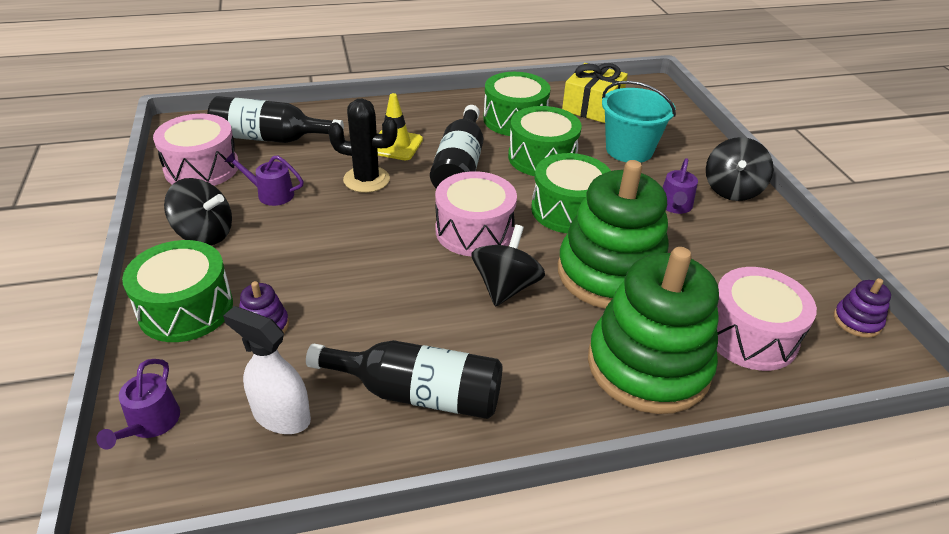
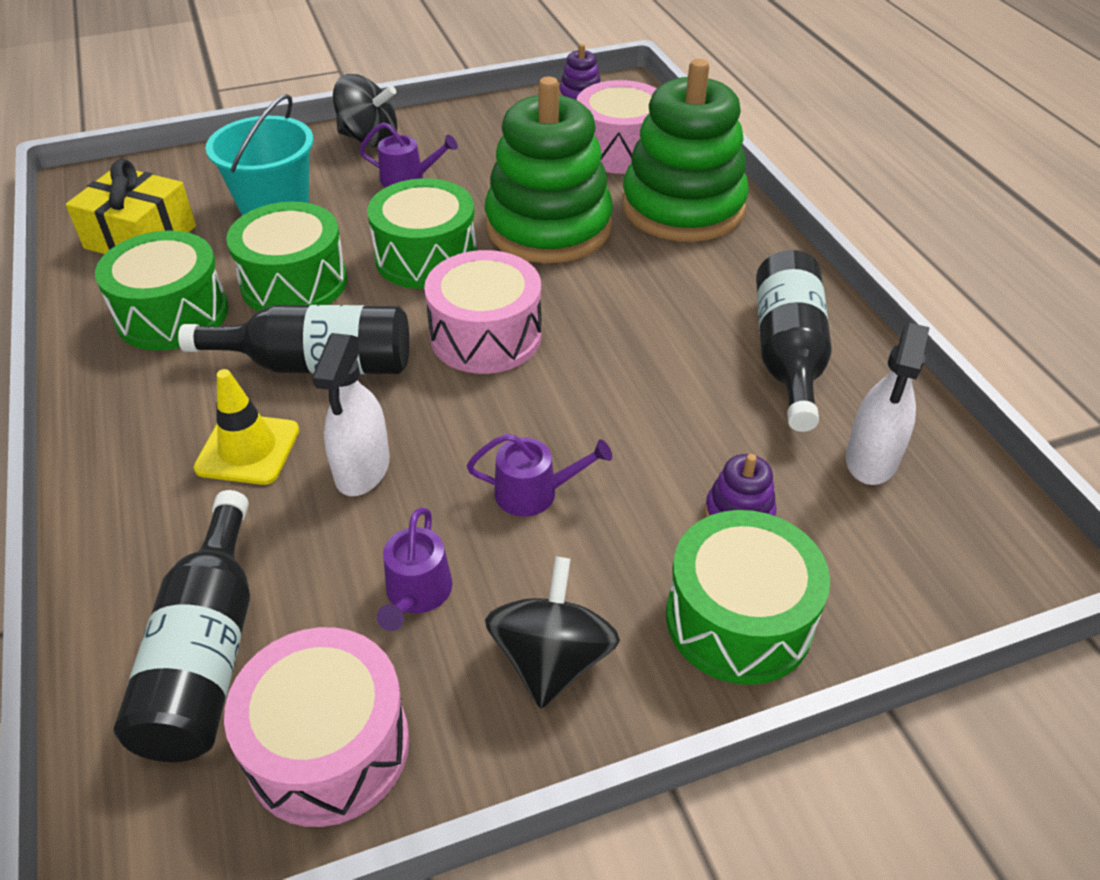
camera: 95 degrees left, 5 degrees up
purple watering can [96,359,180,449] -> purple watering can moved to [467,434,612,517]
black cactus [328,98,397,193] -> white spray bottle [312,333,390,496]
black spinning top [471,225,545,307] -> none

